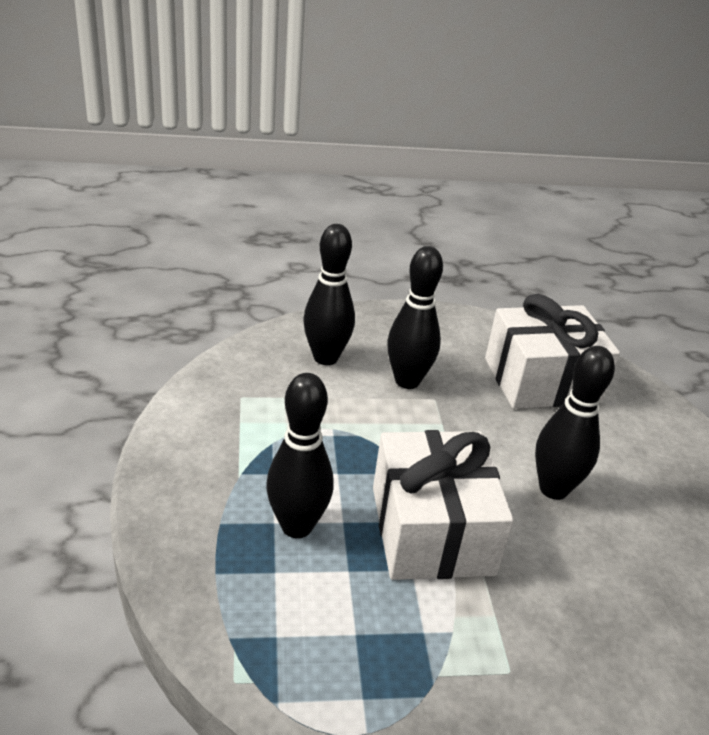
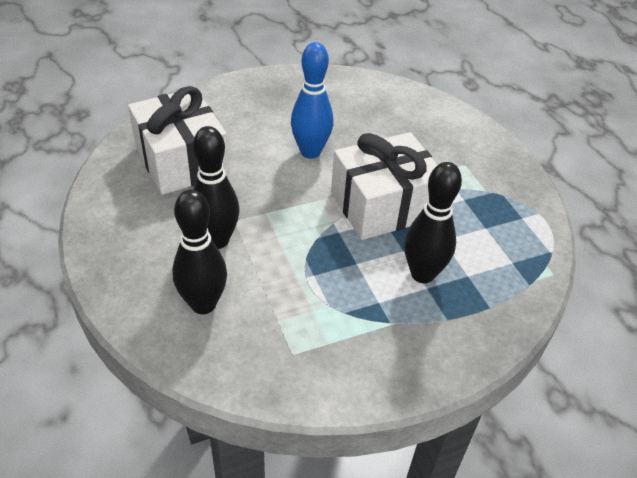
camera: 105 degrees left, 10 degrees up
black bowling pin [535,346,615,500] -> blue bowling pin [291,42,333,159]

